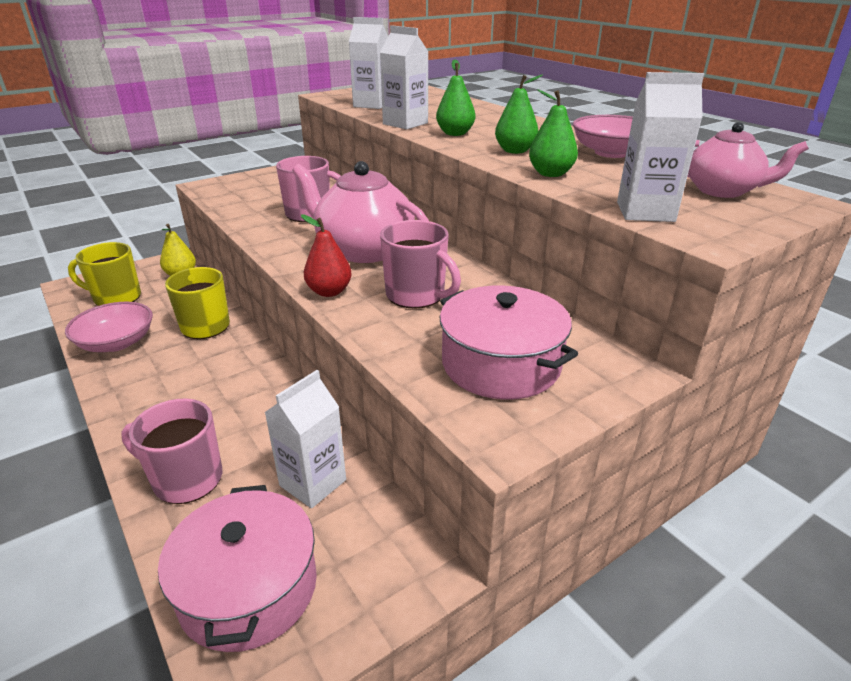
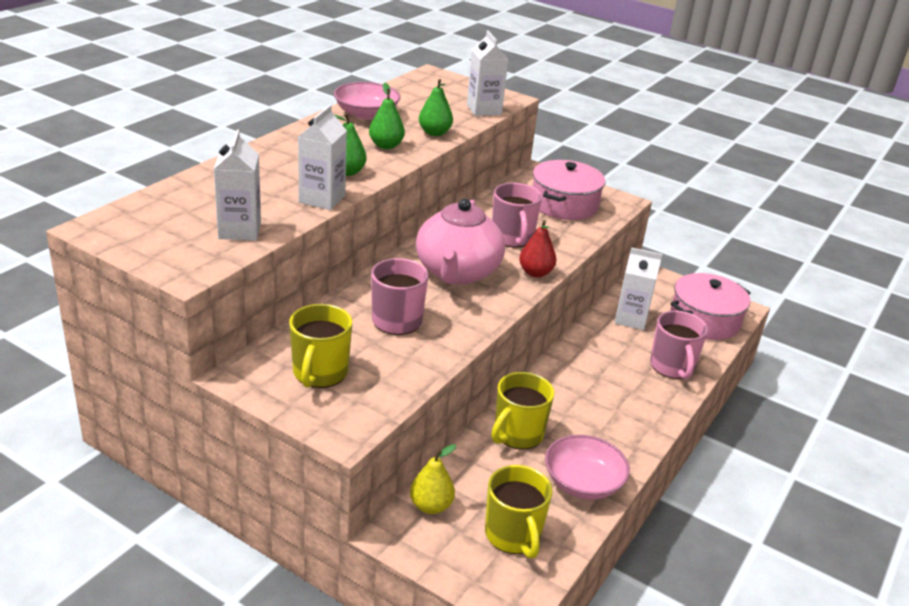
camera: 115 degrees left, 0 degrees up
pink mug [380,220,461,309] -> pink mug turned 150 degrees clockwise [492,183,542,248]
pink teapot [687,122,809,198] -> none
none -> yellow mug [289,304,352,388]

